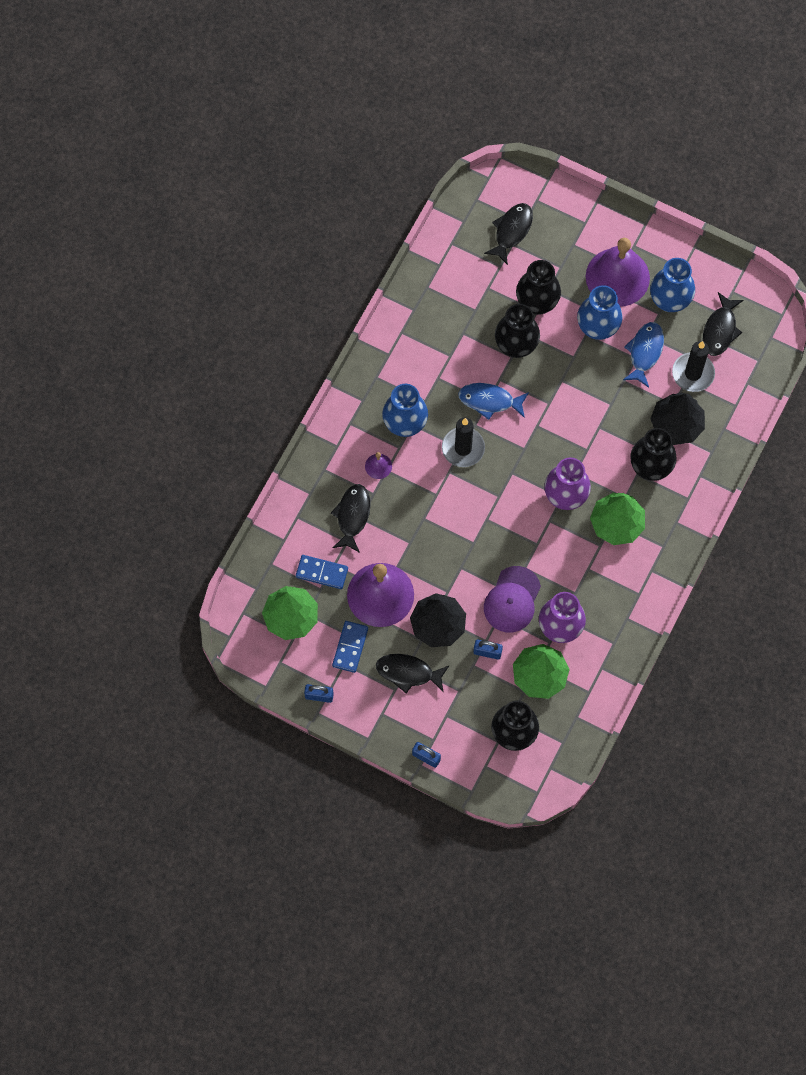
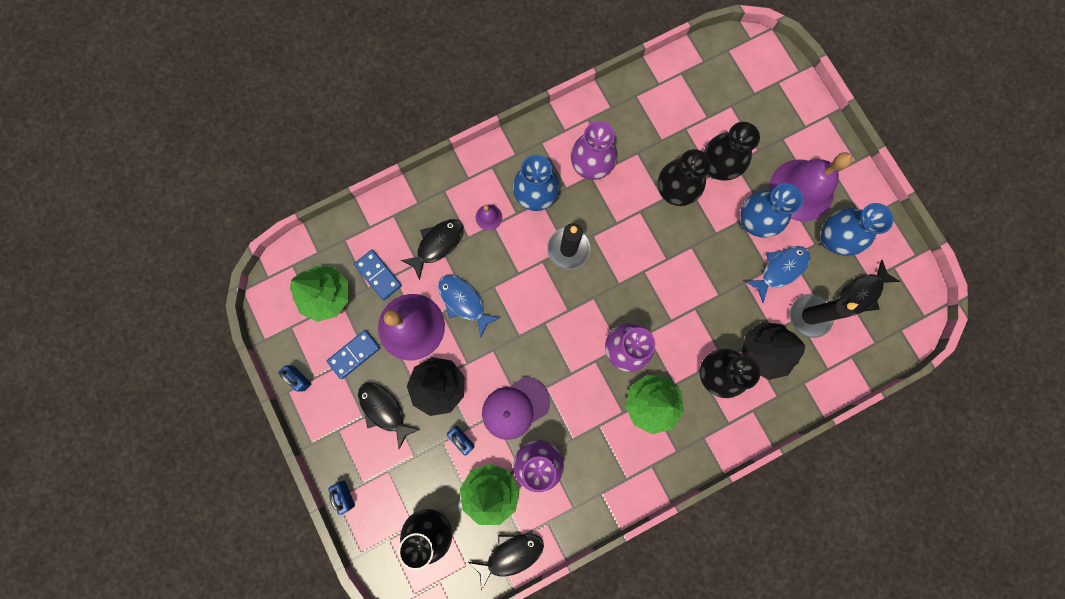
camera: 35 degrees right, 10 degrees up
blue fish [458,383,529,420] -> blue fish moved to [438,275,500,338]
black fish [484,203,533,265] -> black fish moved to [468,534,544,591]
none -> purple vase [571,121,617,180]

